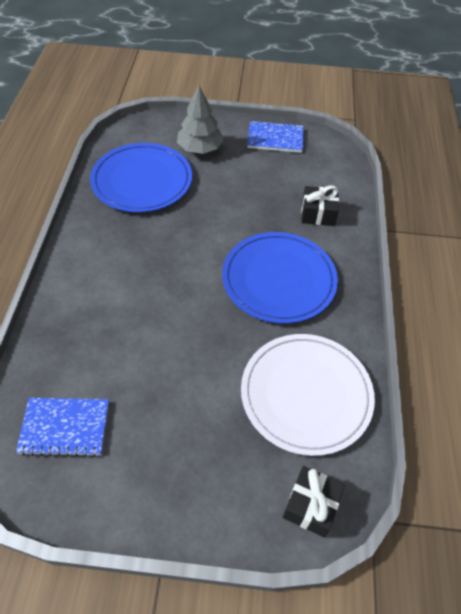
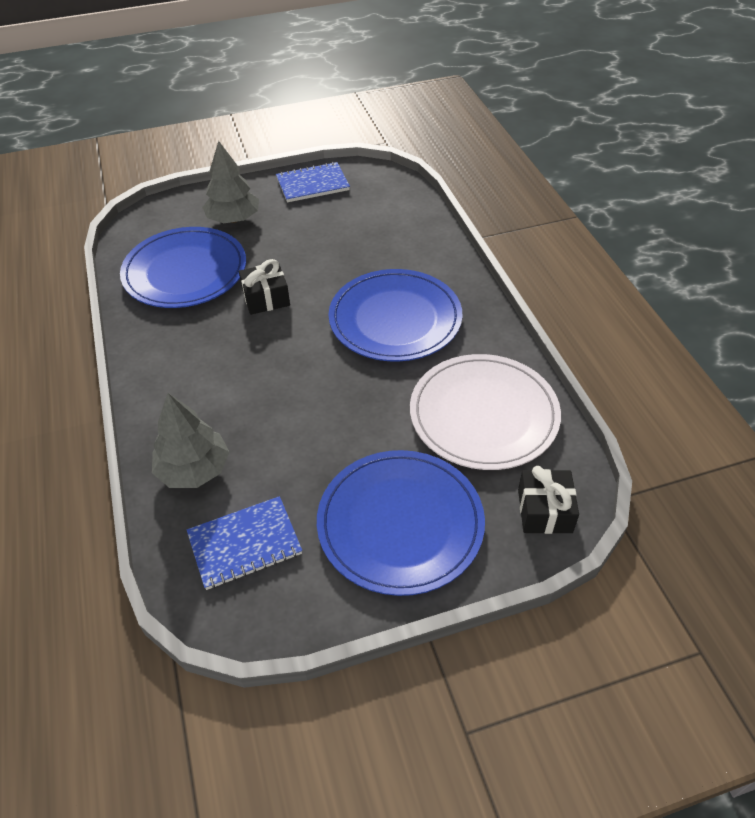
camera: 20 degrees left, 5 degrees down
black gift [301,185,339,226] -> black gift moved to [239,259,290,315]
none -> grey tree [152,393,229,488]
none -> blue plate [317,450,485,596]

